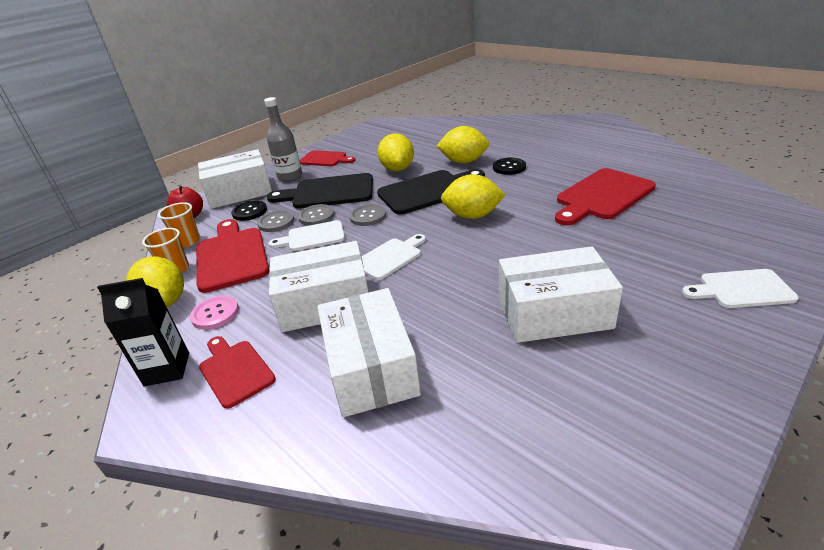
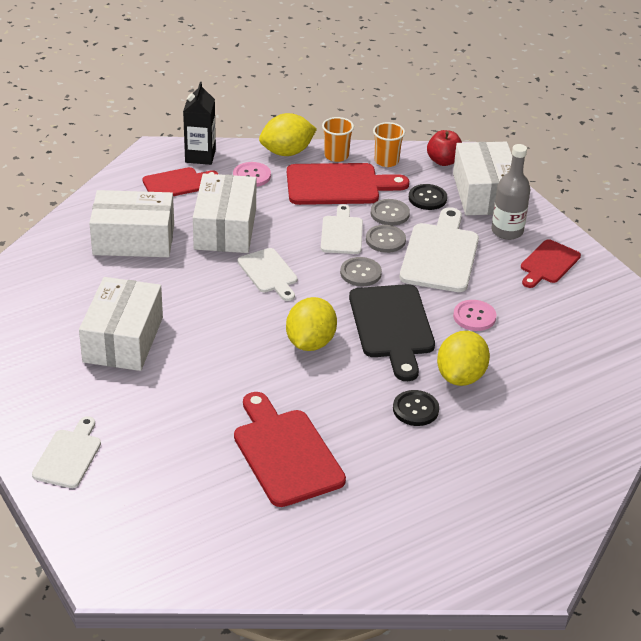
camera: 100 degrees right, 5 degrees up
black cutting board [267,173,373,209] -> white cutting board [400,207,479,292]
yellow lemon [378,134,414,171] -> pink button [453,300,497,331]

